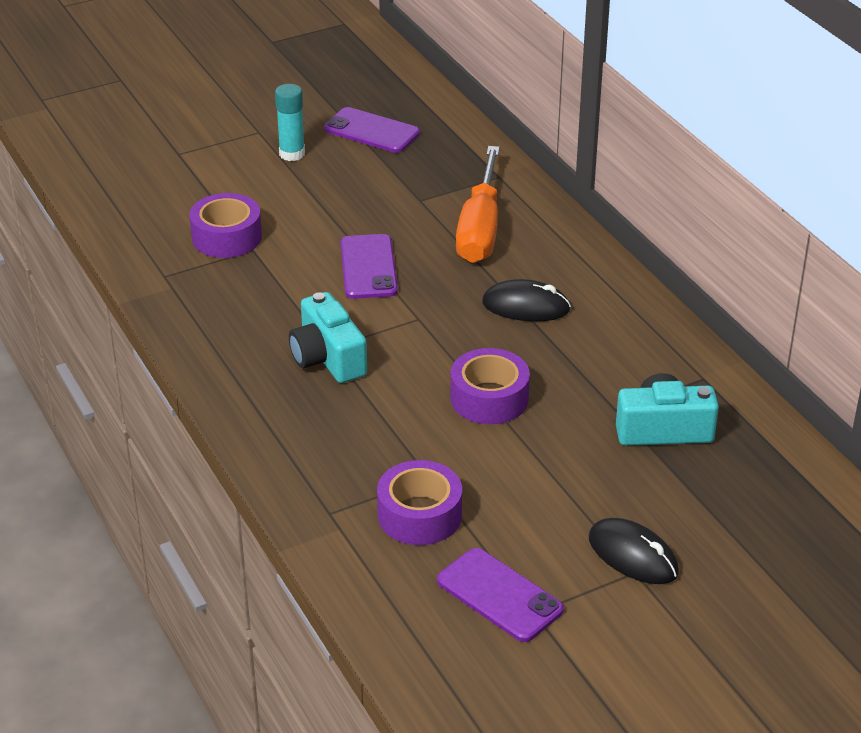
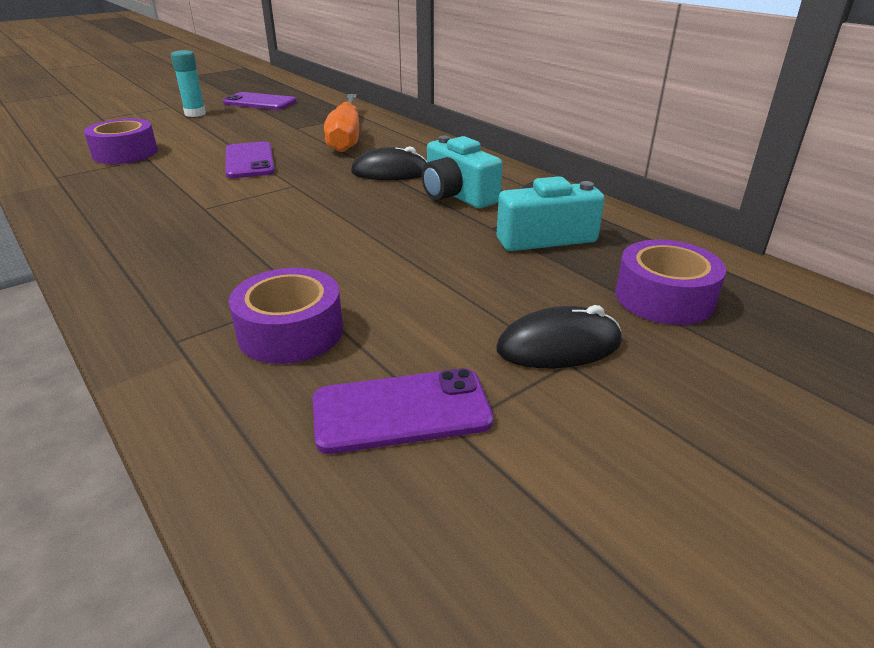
camera: 10 degrees left, 5 degrees down
turquoise camera [289,292,367,383] -> turquoise camera moved to [422,136,503,208]
purple phone [437,548,564,642] -> purple phone turned 45 degrees counterclockwise [313,368,494,454]
purple tape [451,348,530,424] -> purple tape moved to [615,240,726,325]
black mouse [589,518,679,584] -> black mouse turned 45 degrees counterclockwise [496,305,622,368]

